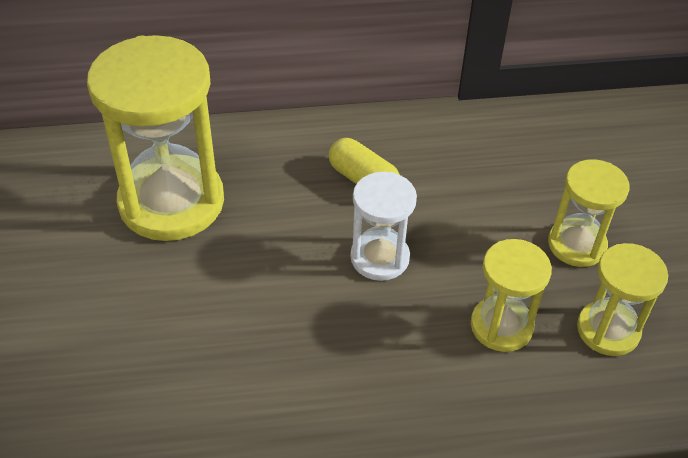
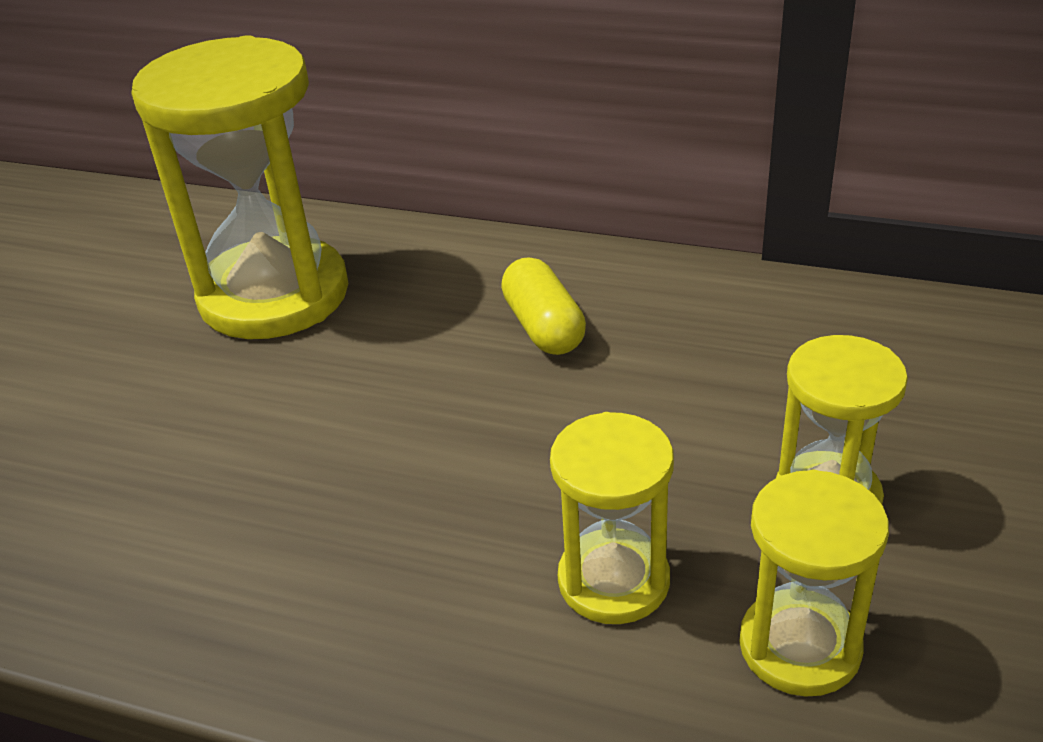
camera: 30 degrees right, 10 degrees down
white hourglass [350,172,417,281] -> none

